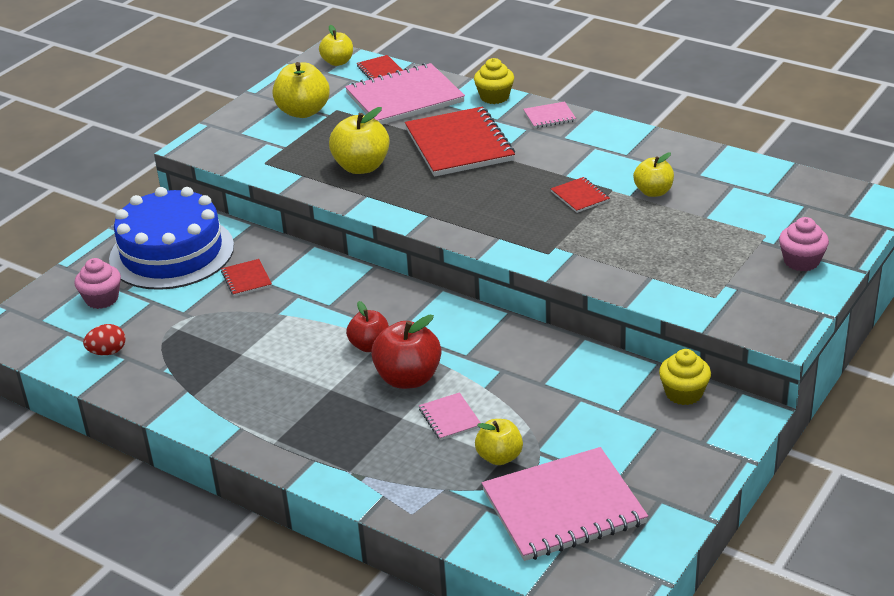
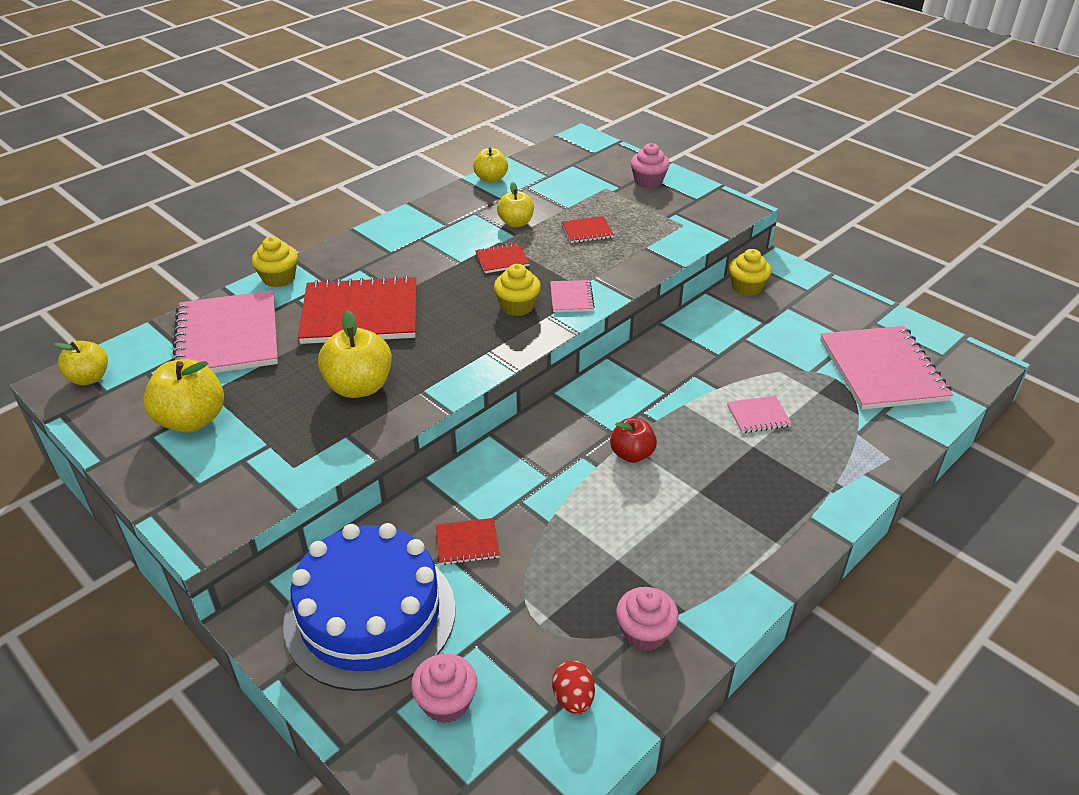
camera: 80 degrees left, 5 degrees up
red notebook [357,55,403,79] -> red notebook moved to [562,216,614,243]
red apple [371,315,441,389] -> none
yellow apple [475,419,523,465] -> yellow apple moved to [473,148,508,183]
pink notebook [523,102,576,128] -> pink notebook moved to [550,280,595,312]
none -> yellow cupcake [494,264,541,316]
none -> pink cupcake [616,587,679,651]

